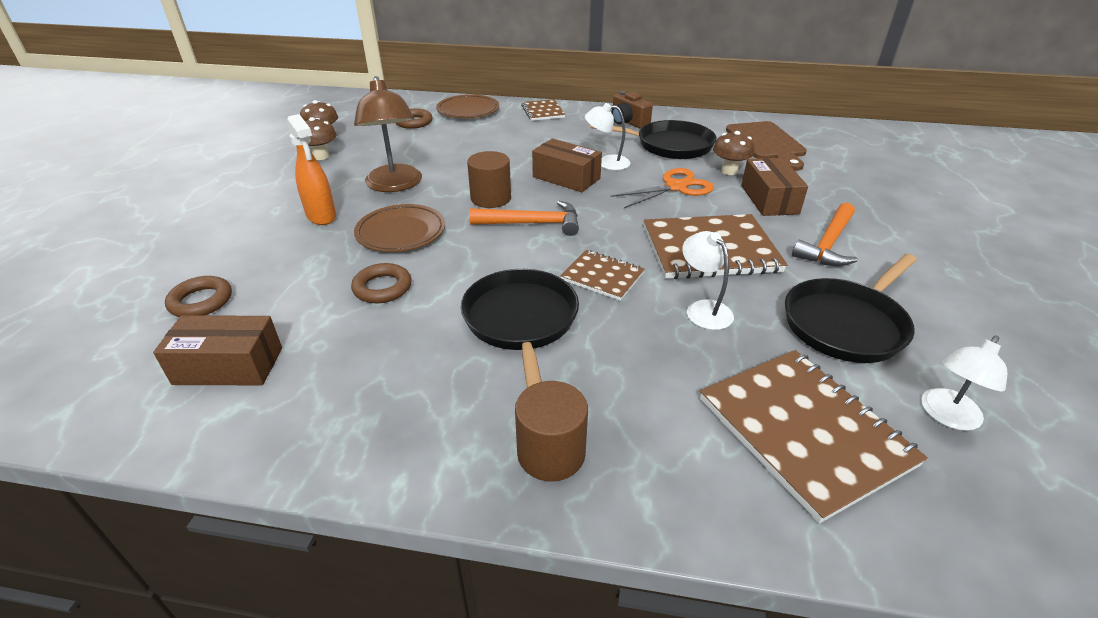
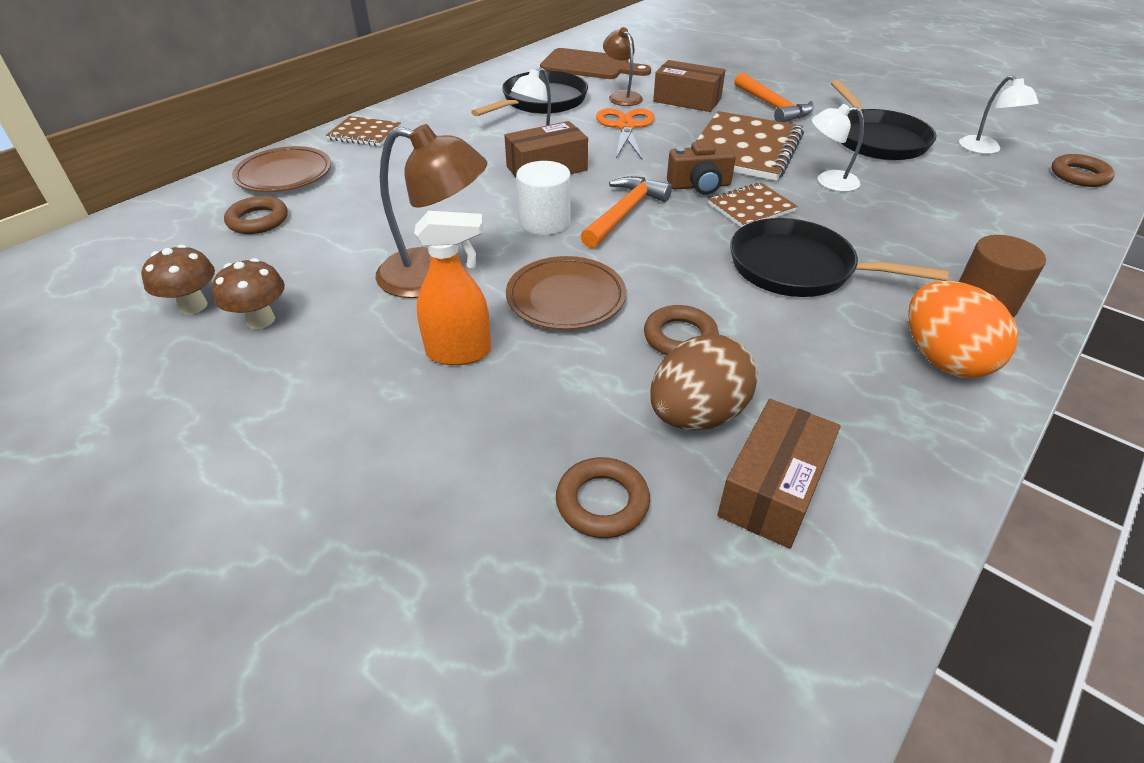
camera: 60 degrees left, 5 degrees up
brown cylinder [467,151,511,208] -> white cylinder [516,161,571,235]
brown camera [612,91,653,129] -> brown camera moved to [667,141,736,195]
brown notebook [700,350,928,523] -> none
brown mushroom [713,131,755,175] -> brown lamp [603,27,643,106]
none -> brown egg [650,334,757,430]
none -> orange egg [908,281,1018,378]
none -> brown ring [1051,154,1115,187]

